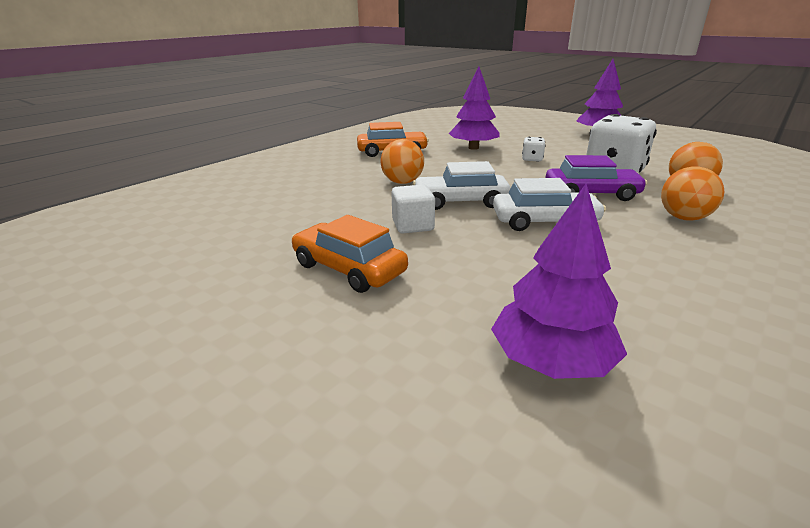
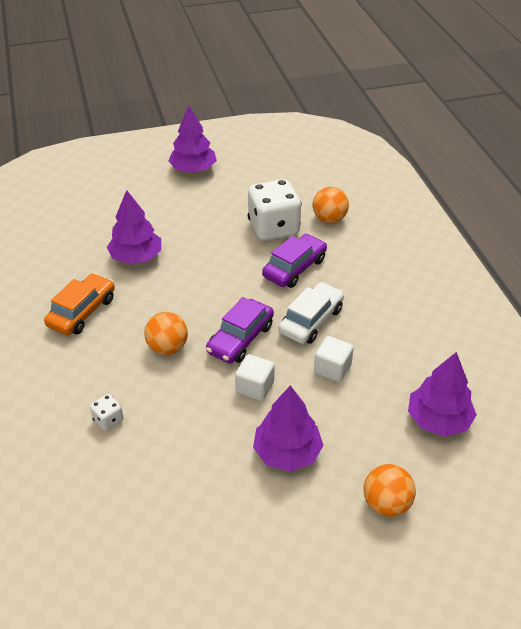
camera: 55 degrees left, 15 degrees up
orange car [291,215,408,293] -> purple tree [253,385,324,472]
white car [413,161,511,210] -> purple car [206,297,274,363]
white dice [522,137,546,162] -> white dice moved to [90,394,124,431]
orange ball [661,166,725,221] -> orange ball moved to [364,464,416,517]
none -> white cube [314,336,354,382]

